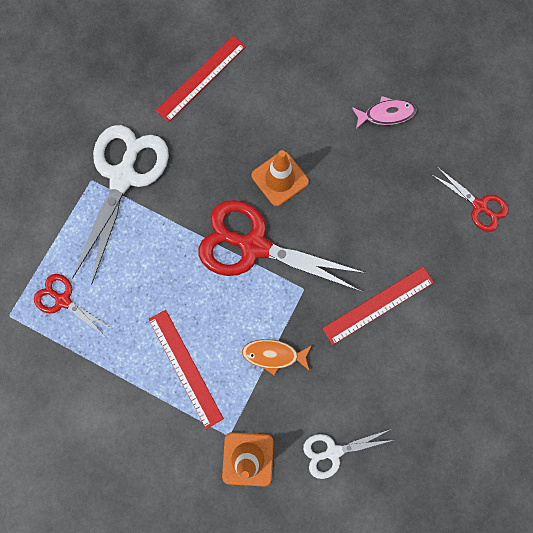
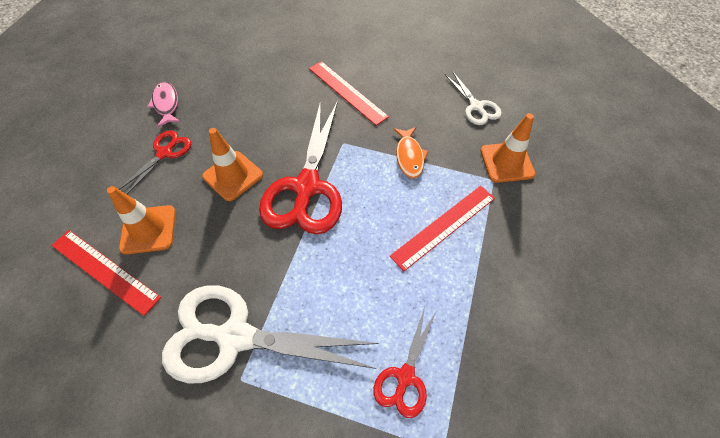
camera: 100 degrees left, 20 degrees down
red scissors [431,167,509,232] -> red scissors moved to [119,130,191,194]
none -> orange traffic cone [107,186,176,255]

